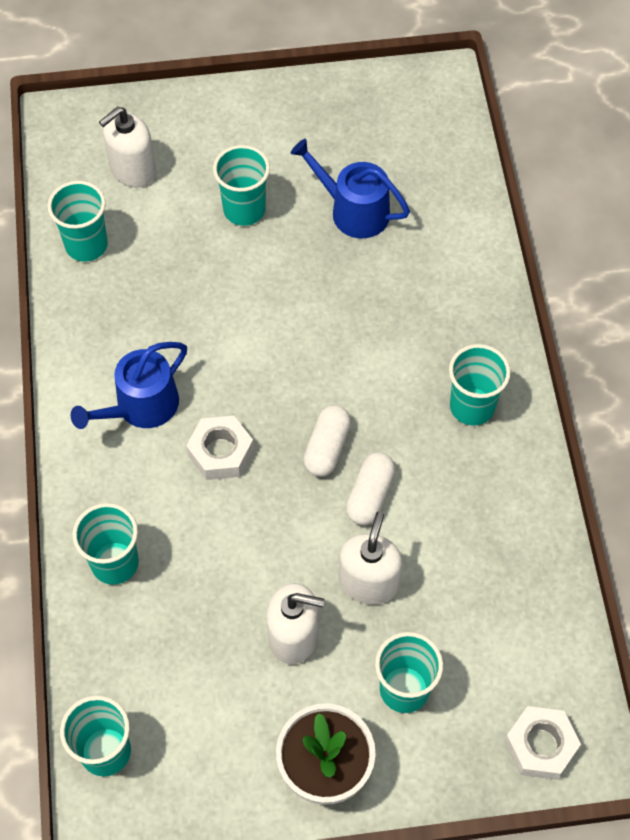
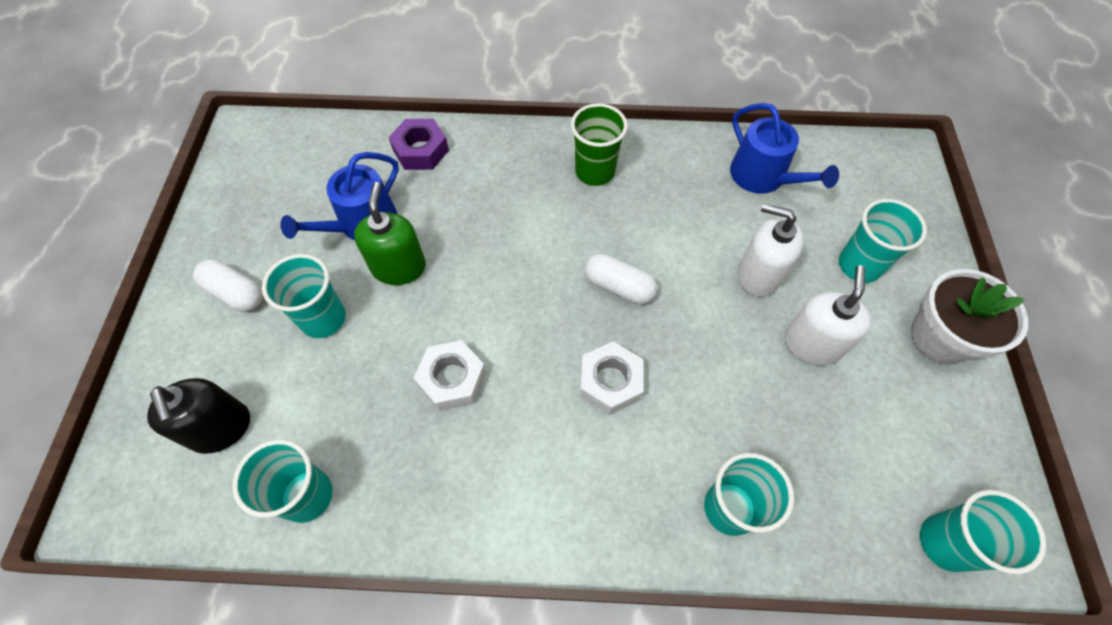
camera: 80 degrees left, 0 degrees up
blue watering can [71,342,187,429] -> blue watering can moved to [730,103,839,194]
white soap dispenser [99,107,156,187] -> black soap dispenser [147,378,250,454]
white capsule [346,452,395,525] -> white capsule moved to [193,259,263,311]
turquoise cup [449,344,511,426] -> green cup [571,103,628,186]
white nut [504,706,581,780] -> white nut moved to [414,340,486,411]
none -> green soap dispenser [354,182,426,285]
none -> purple nut [388,119,449,170]

